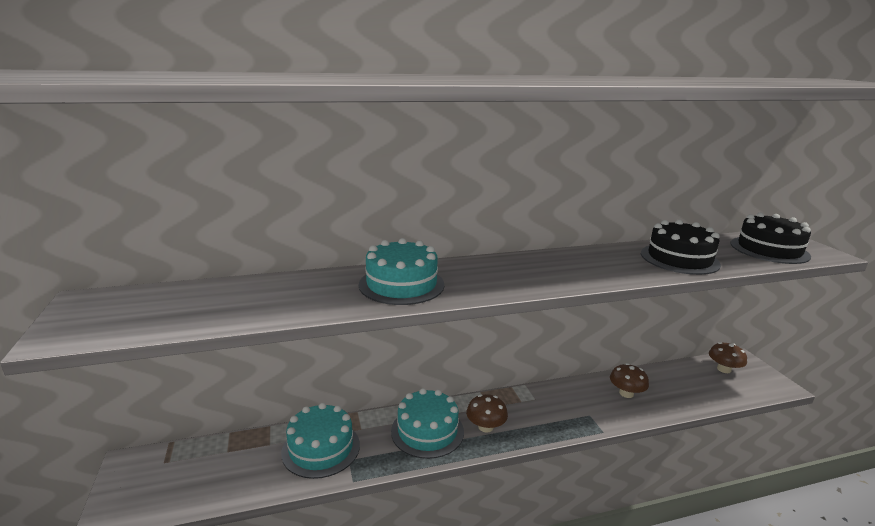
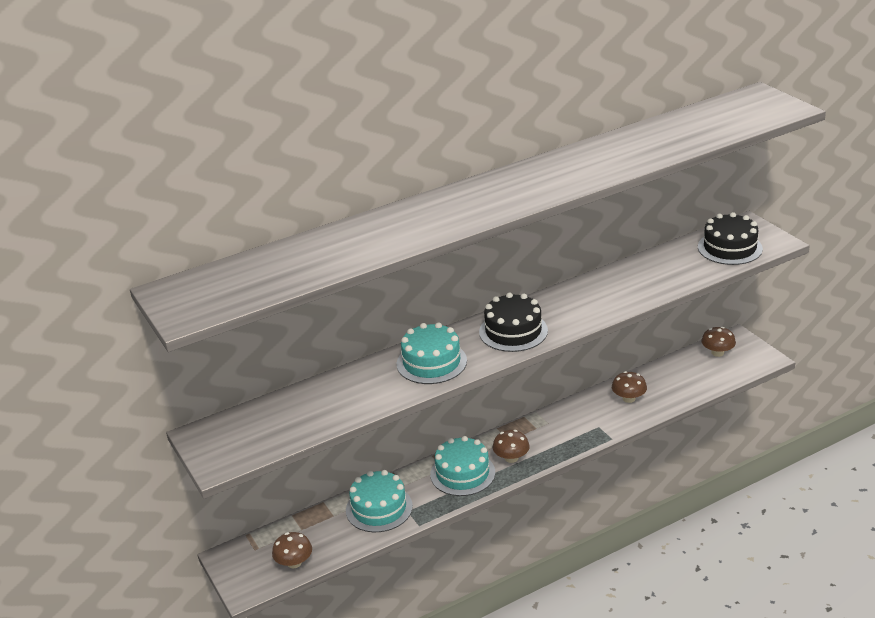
camera: 10 degrees left, 10 degrees up
black cake [641,220,721,275] -> black cake moved to [479,292,548,352]
none -> brown mushroom [272,532,312,568]

